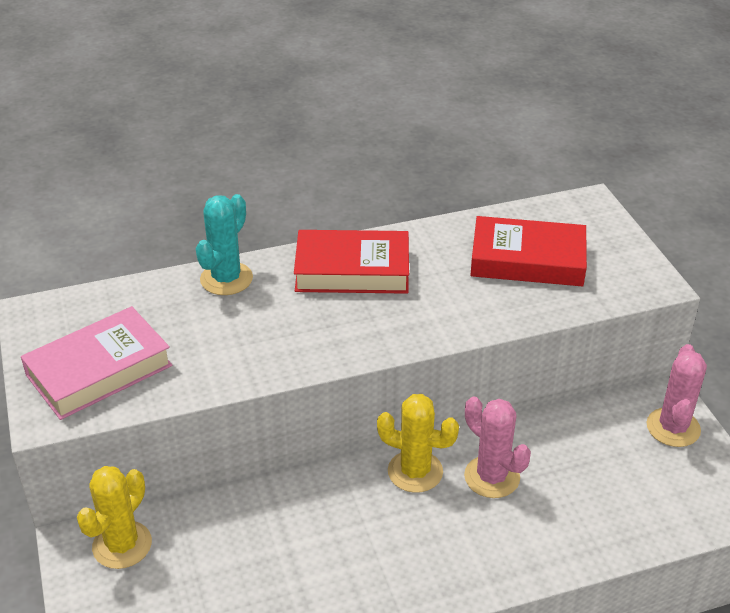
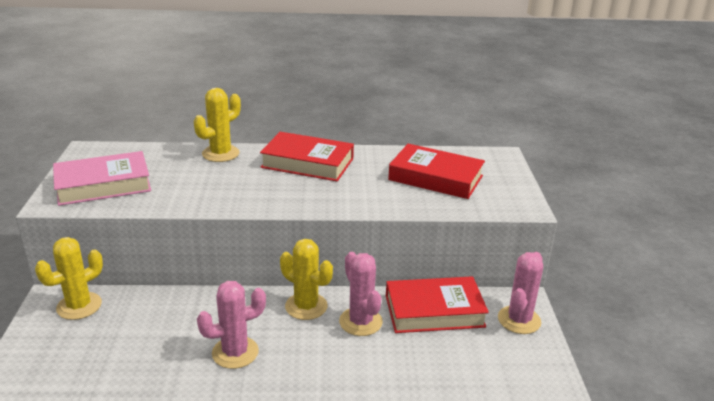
camera: 15 degrees right, 10 degrees down
turquoise cactus [196,194,253,295] -> yellow cactus [194,88,241,162]
none -> pink cactus [197,281,266,369]
none -> red book [386,276,489,333]

